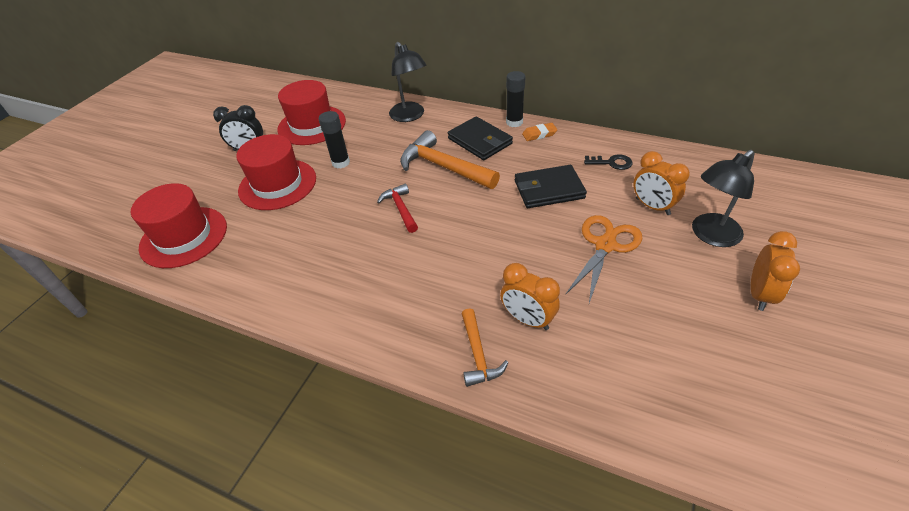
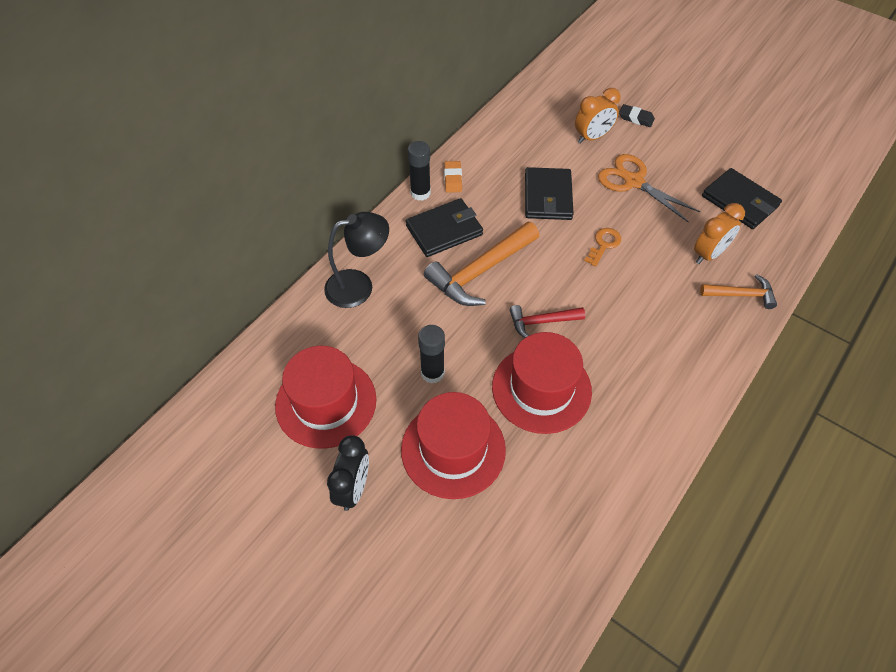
camera: 80 degrees left, 10 degrees up
red hat [131,183,227,268] -> red hat moved to [492,332,592,434]
black key [584,154,633,170] -> none
black lamp [692,150,754,247] -> black eraser [619,104,655,127]
orange clock [751,231,800,311] -> none
none -> orange key [584,228,621,267]
none -> black wallet [702,168,782,229]

